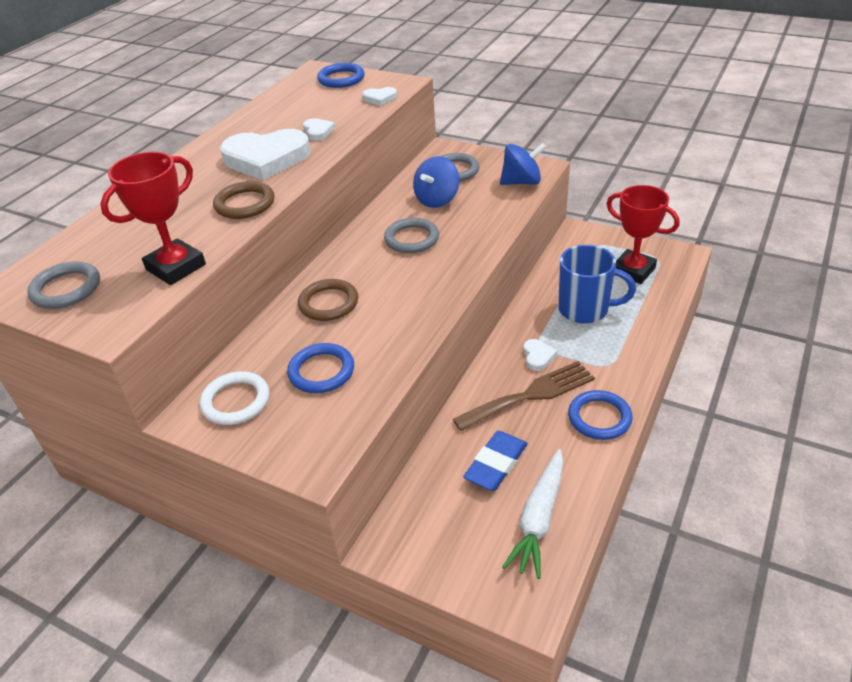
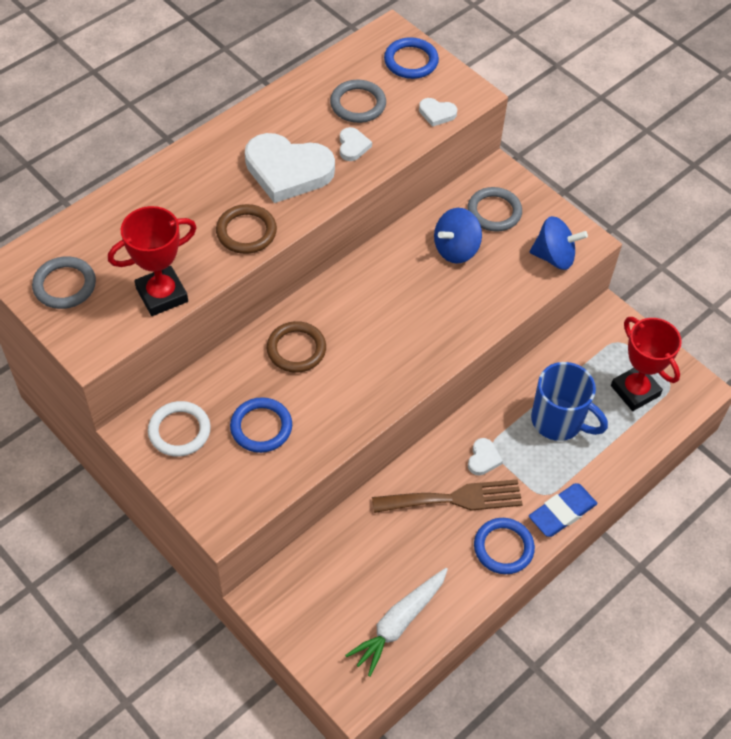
camera: 15 degrees right, 15 degrees up
grey ring [384,218,439,253] -> grey ring moved to [330,80,386,123]
blue eraser [463,431,528,491] -> blue eraser moved to [529,483,597,537]

